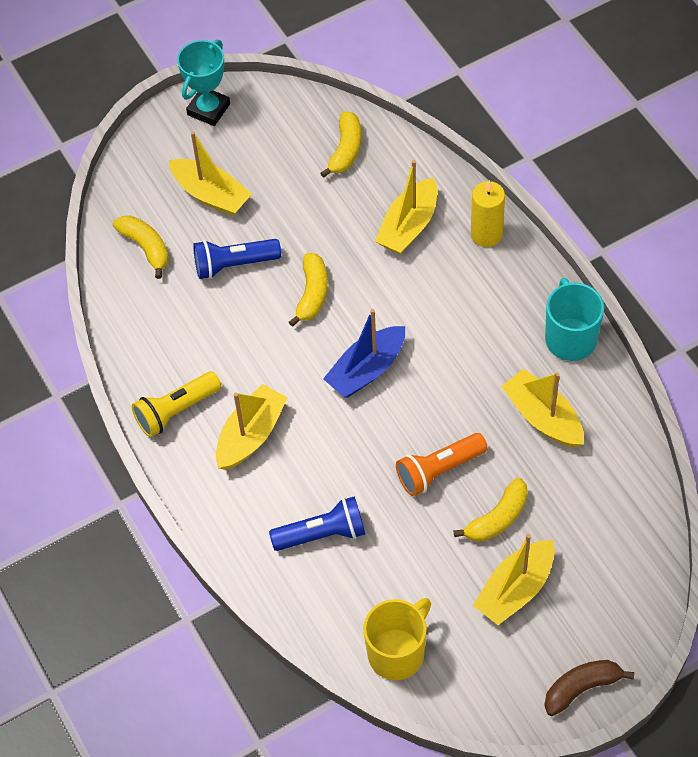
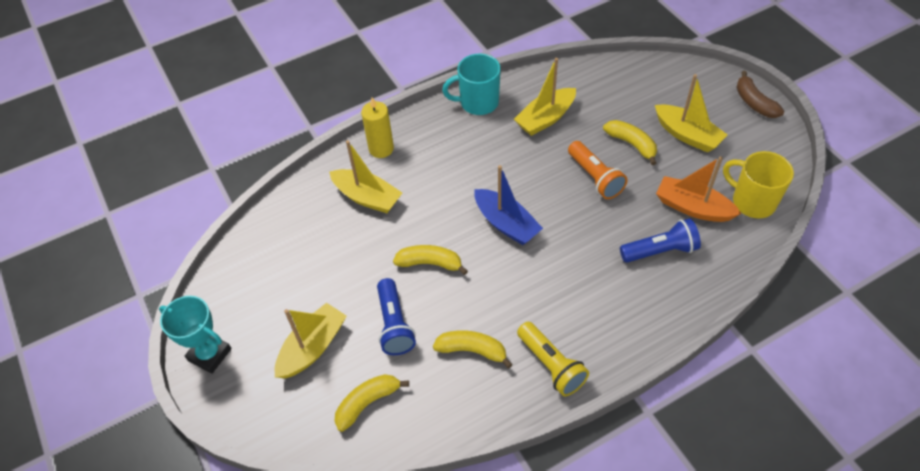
camera: 90 degrees left, 5 degrees down
yellow boat [216,384,288,470] -> none
blue flashlight [269,496,365,551] -> blue flashlight turned 90 degrees clockwise [620,218,701,263]
yellow banana [320,111,361,178] -> yellow banana moved to [433,330,513,368]
none -> orange boat [656,157,741,222]

